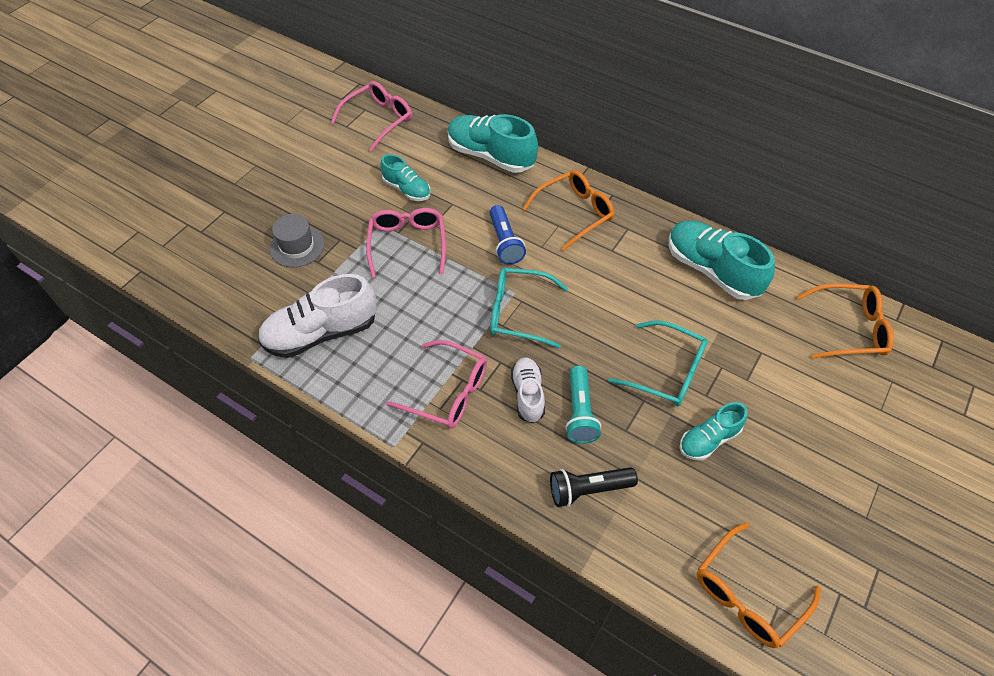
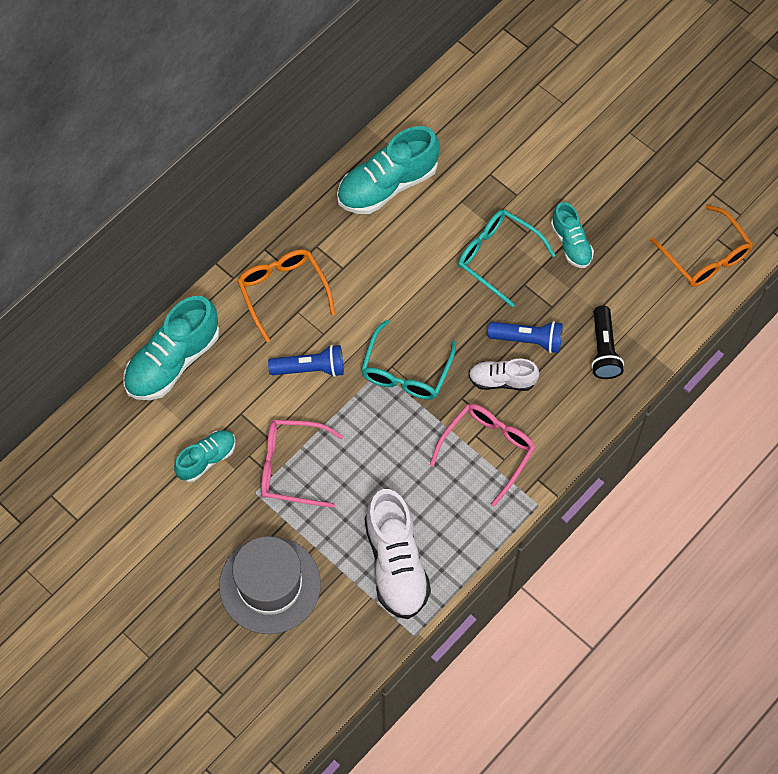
camera: 80 degrees left, 10 degrees up
grey hat [270,214,324,268] -> grey hat [219,536,321,634], size x1.63
pink glasses [331,81,412,152] -> none
turquoise flashlight [565,366,601,444] -> blue flashlight [488,321,563,353]
turquoise glasses [609,320,708,406] -> turquoise glasses turned 90 degrees counterclockwise [458,210,556,307]
orange glasses [797,283,894,358] -> none

